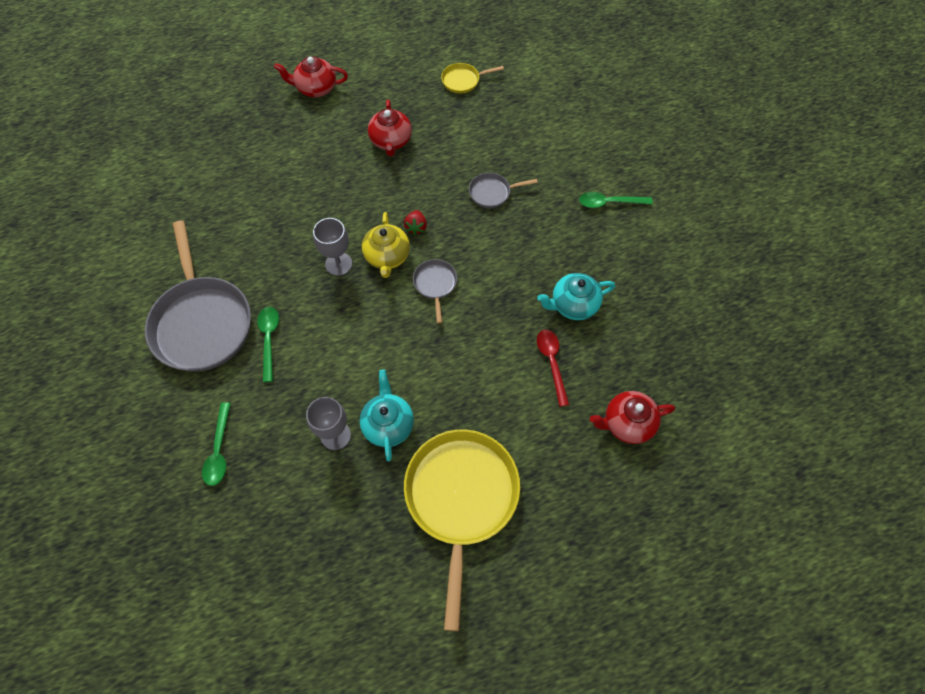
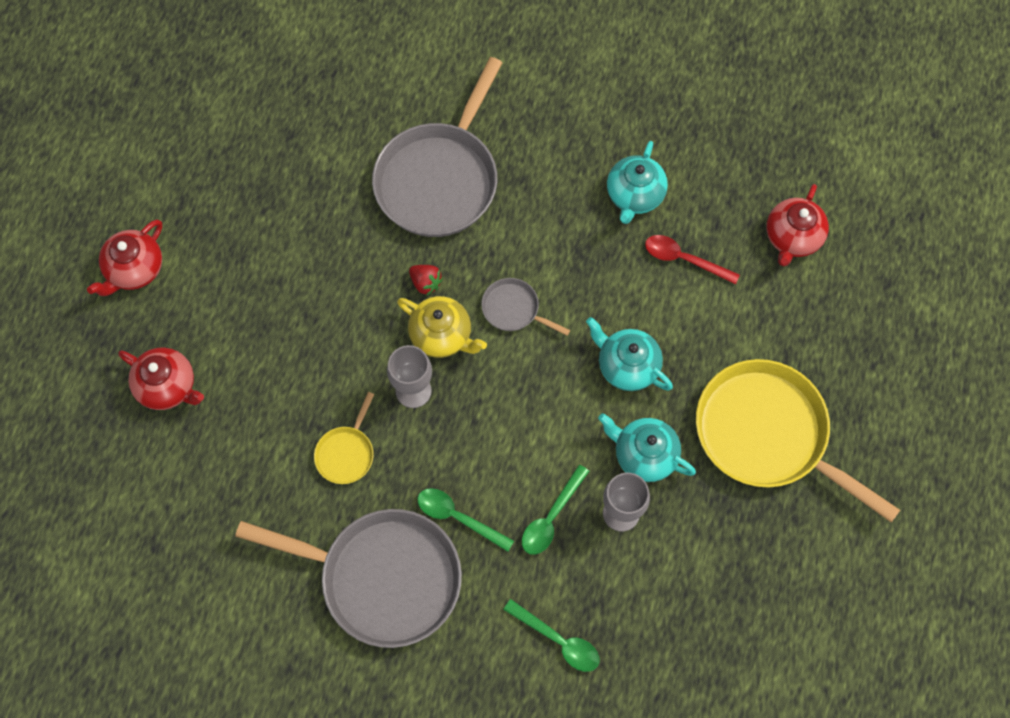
camera: 55 degrees left, 5 degrees up
red teapot [368,99,412,156] -> red teapot moved to [118,348,204,410]
yellow pan [441,63,504,93] -> yellow pan moved to [314,392,374,484]
grey pan [469,173,538,208] -> grey pan [372,57,502,237], size x2.25
green spoon [579,192,653,208] -> green spoon moved to [522,465,589,555]
none -> turquoise teapot [586,317,673,391]

